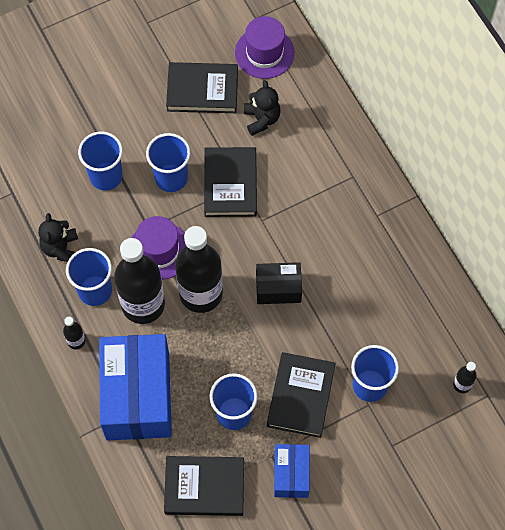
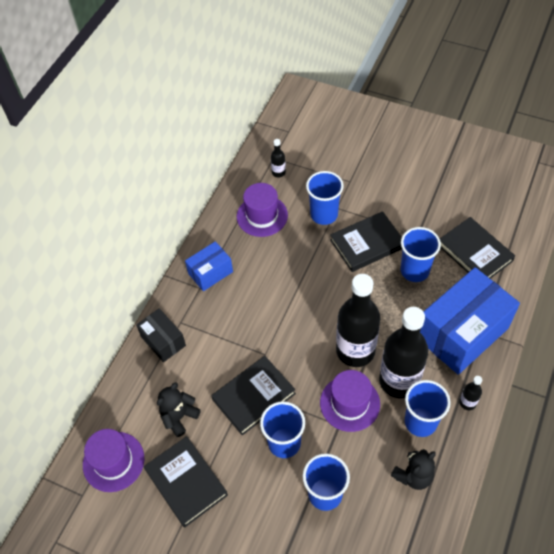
camera: 125 degrees left, 10 degrees down
black box [256,262,302,304] -> black box moved to [136,308,186,362]
blue box [274,444,310,498] -> blue box moved to [185,241,233,291]
none -> purple hat [237,183,288,237]

